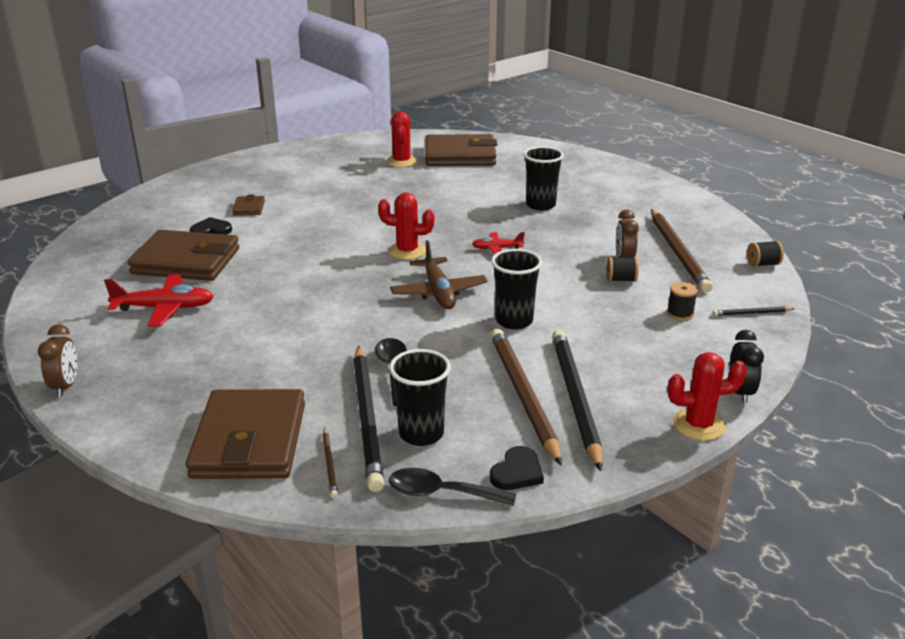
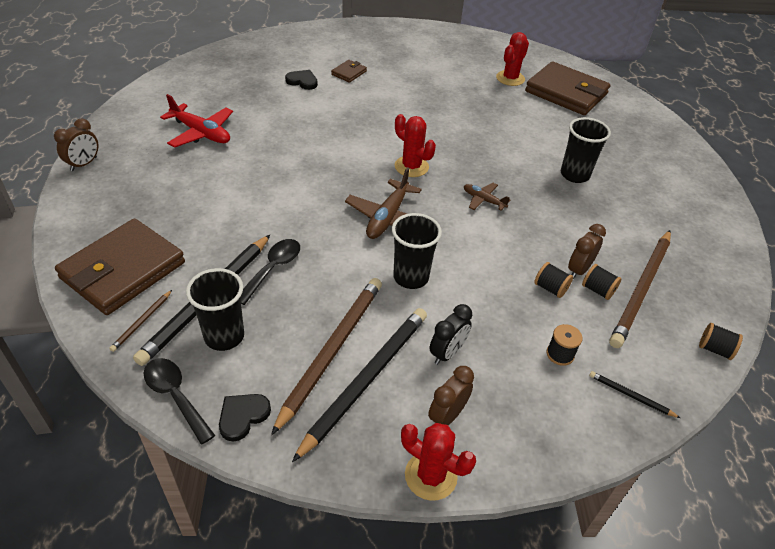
camera: 35 degrees right, 15 degrees up
brown wallet [128,230,239,281] -> none
red plane [472,232,525,255] -> brown plane [464,183,510,210]
black heart [490,446,544,490] -> black heart turned 150 degrees clockwise [219,394,271,442]
black clock [729,330,764,403] -> black clock moved to [430,304,472,365]
none -> brown clock [428,366,474,425]
none -> black spool [582,264,622,300]

